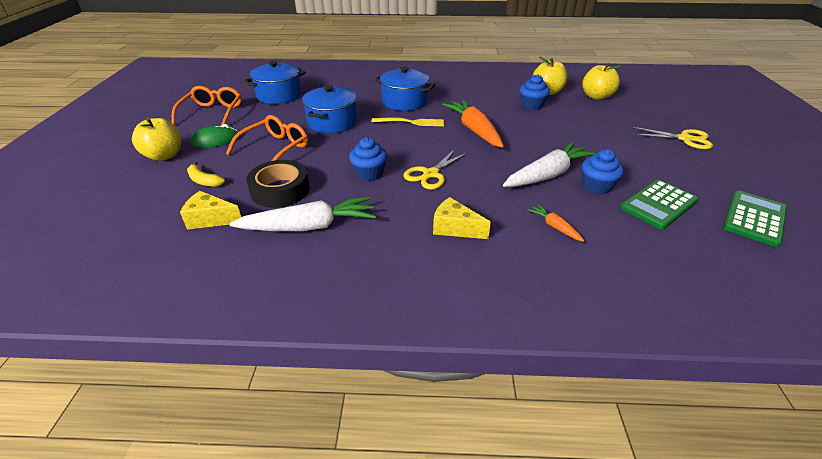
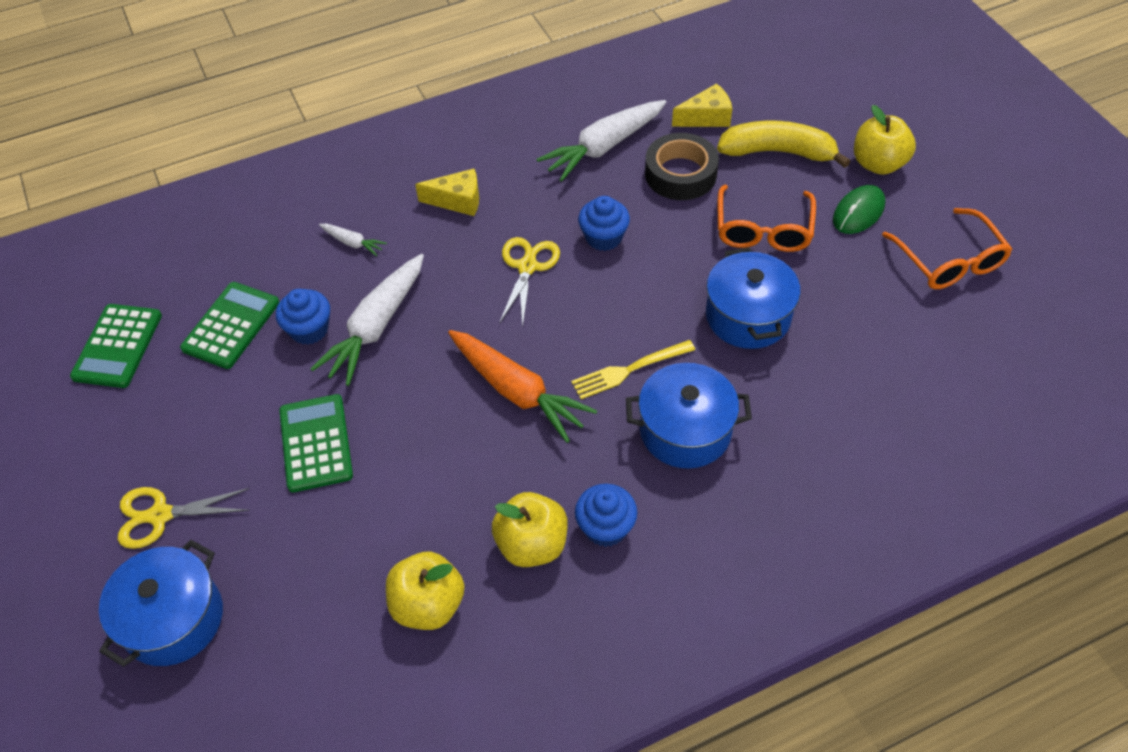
camera: 155 degrees right, 15 degrees up
yellow banana [187,162,225,187] -> yellow banana [717,121,851,168], size x1.90
blue pot [244,61,306,104] -> blue pot moved to [99,540,223,667]
blue cupcake [520,74,550,110] -> blue cupcake moved to [575,484,637,547]
orange carrot [527,204,585,242] -> white carrot [319,224,387,256]
yellow apple [582,63,622,100] -> yellow apple moved to [492,492,568,567]
none -> green calculator [279,394,353,492]

